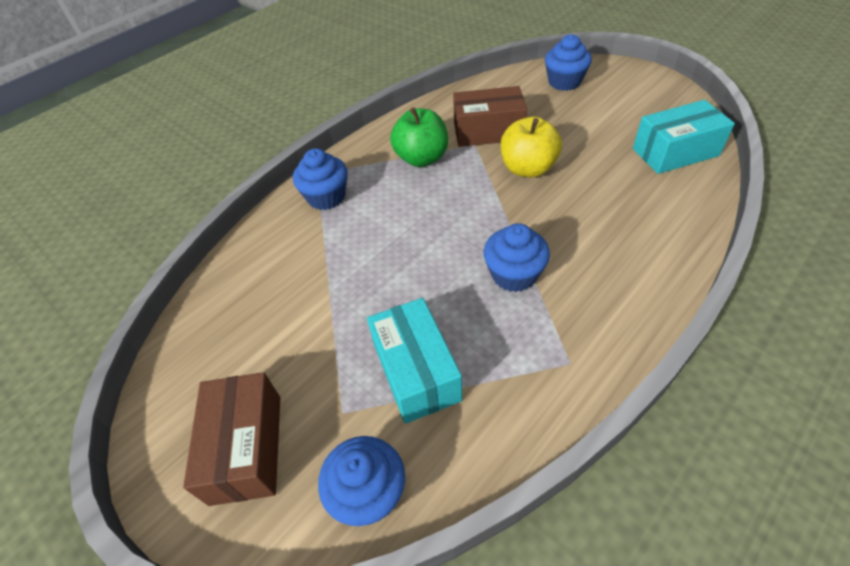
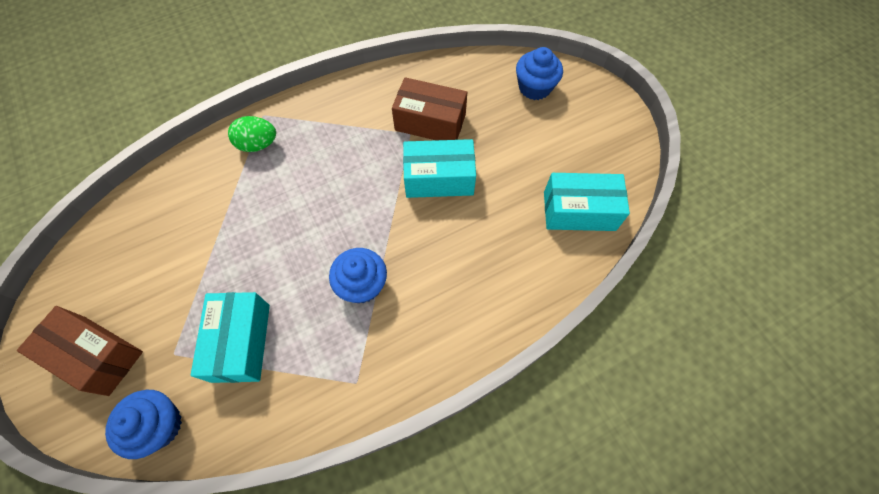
camera: 15 degrees right, 15 degrees up
brown box [183,372,280,506] -> brown box turned 75 degrees counterclockwise [17,306,143,396]
blue cupcake [293,148,348,210] -> green egg [228,116,276,152]
green apple [390,107,448,167] -> none
yellow apple [501,117,562,178] -> turquoise box [403,139,476,198]

